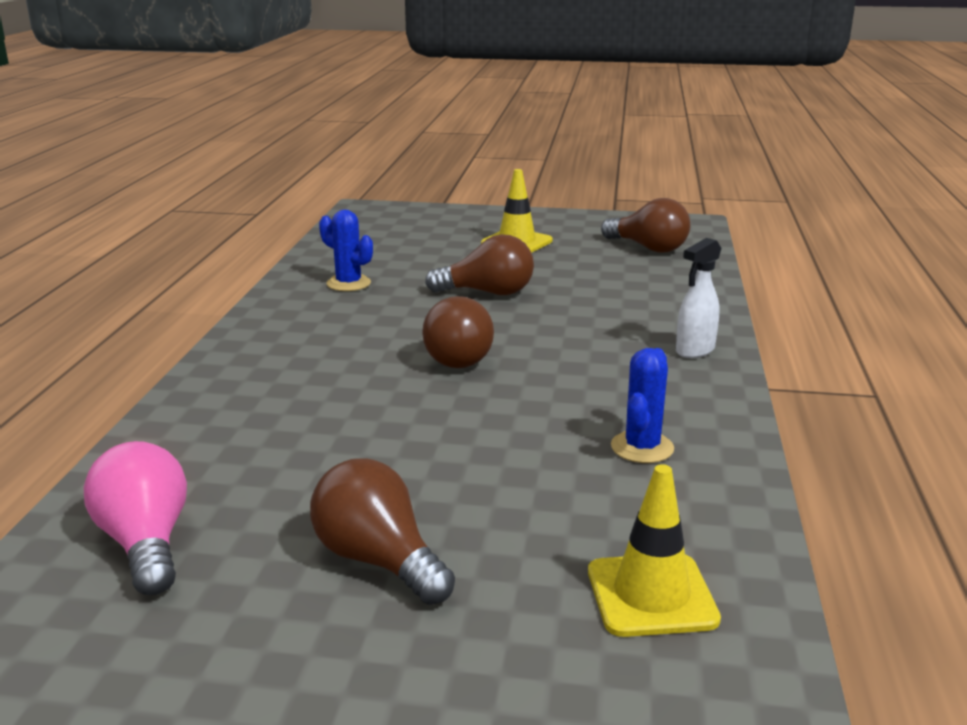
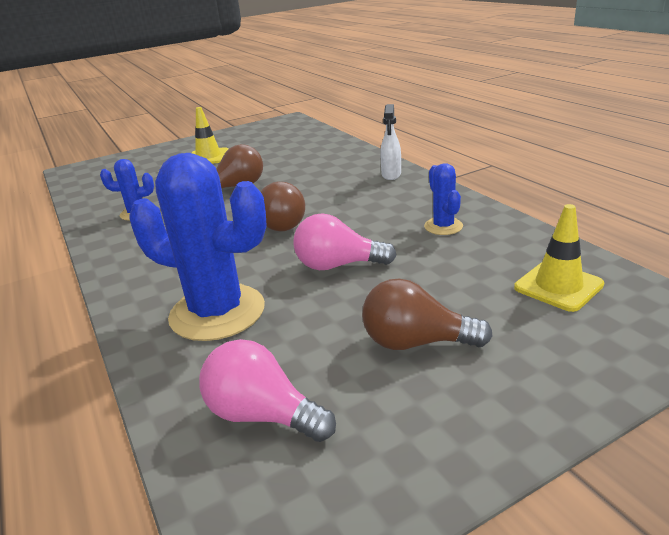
camera: 35 degrees left, 5 degrees up
brown light bulb [601,198,691,253] -> none
none -> blue cactus [129,153,267,341]
none -> pink light bulb [293,213,397,270]

